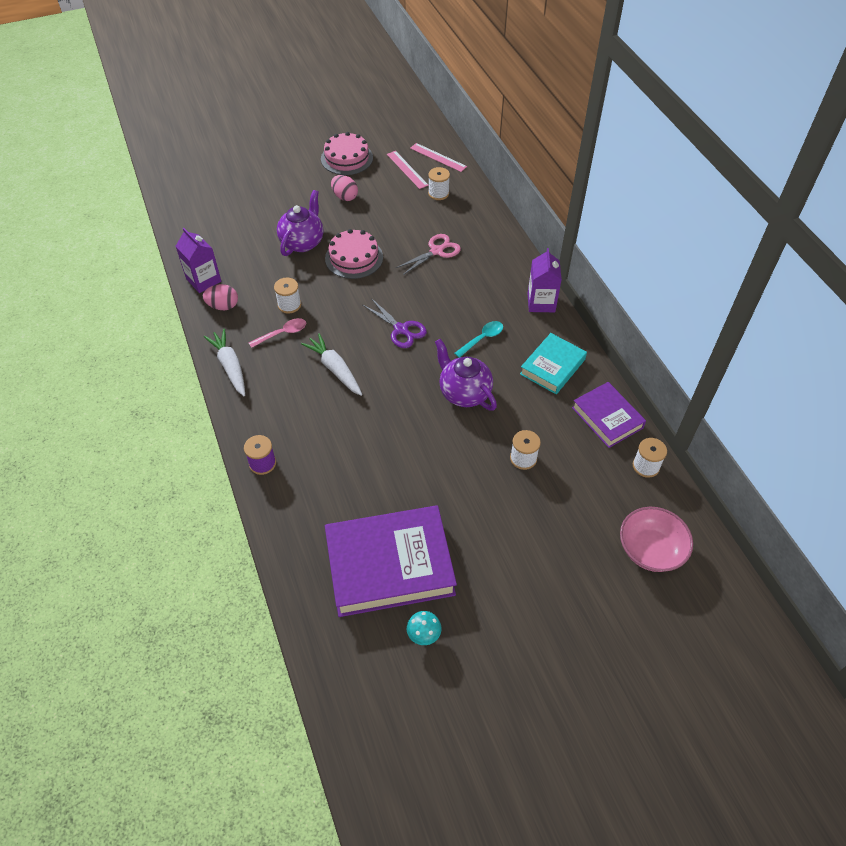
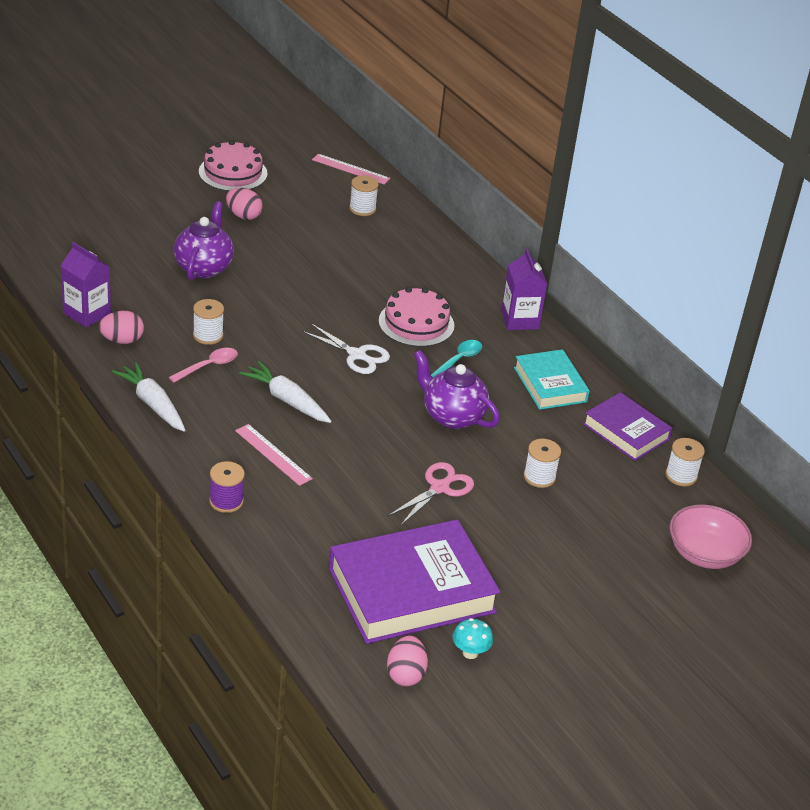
camera: 15 degrees left, 15 degrees down
pink cake [325,229,383,279] -> pink cake moved to [379,287,454,347]
purple scissors [363,298,427,348] -> white scissors [301,323,390,374]
pink ruler [387,151,429,189] -> pink ruler moved to [235,424,313,486]
pink scissors [396,234,461,275] -> pink scissors moved to [388,462,474,526]
turquoise book [520,333,587,394] -> turquoise book turned 45 degrees counterclockwise [514,349,590,410]
none -> pink egg [387,636,428,686]

